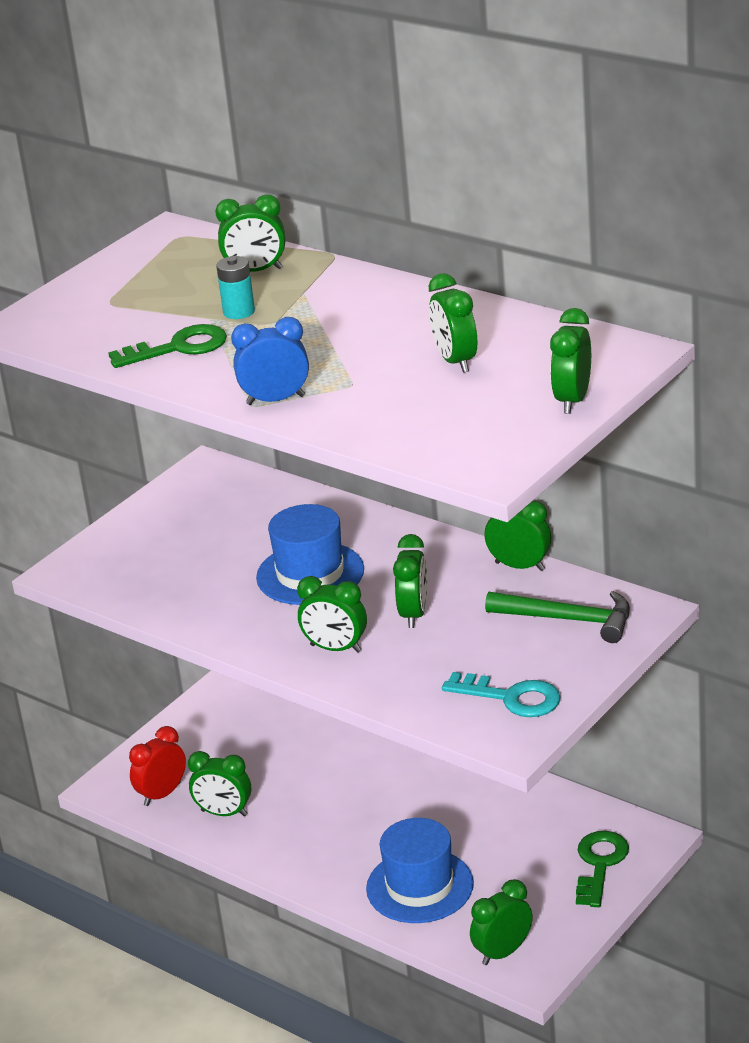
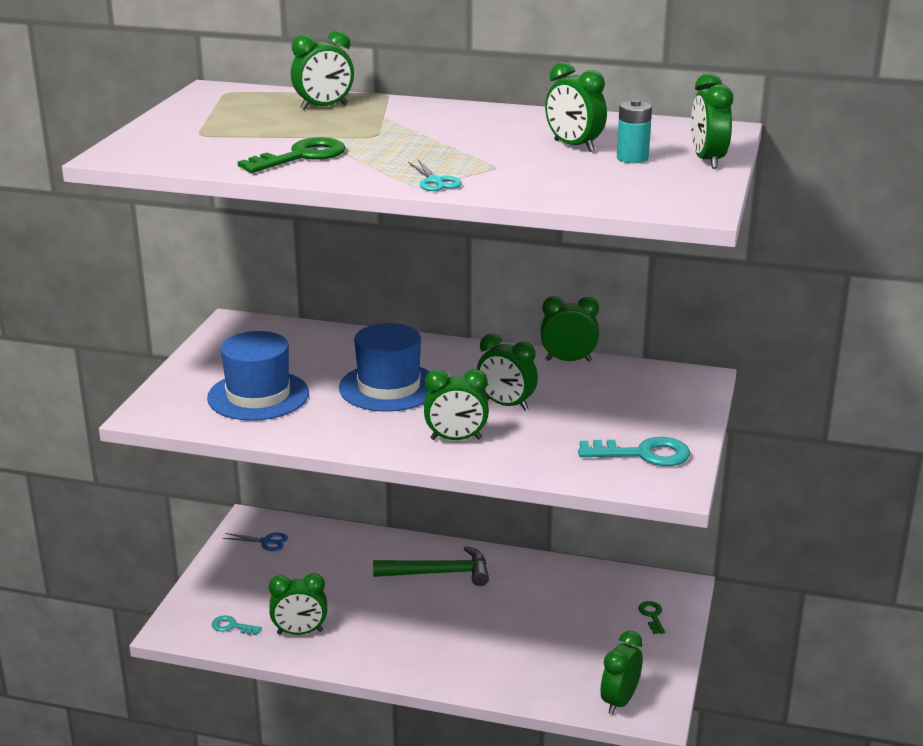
camera: 25 degrees left, 5 degrees down
red clock [129,726,186,806] -> turquoise key [212,615,262,635]
turquoise battery [216,256,255,319] -> turquoise battery moved to [617,100,652,163]
blue clock [231,317,309,405] -> turquoise scissors [408,160,462,191]
blue hat [366,818,474,923] -> blue hat moved to [207,331,309,421]
green clock [393,534,428,628] -> green clock turned 135 degrees clockwise [477,333,538,411]
green hammer [485,591,630,643] -> green hammer moved to [373,546,489,586]
green key [576,831,629,907] -> green key [638,601,665,634], size x0.53
none -> blue scissors [223,533,288,551]

